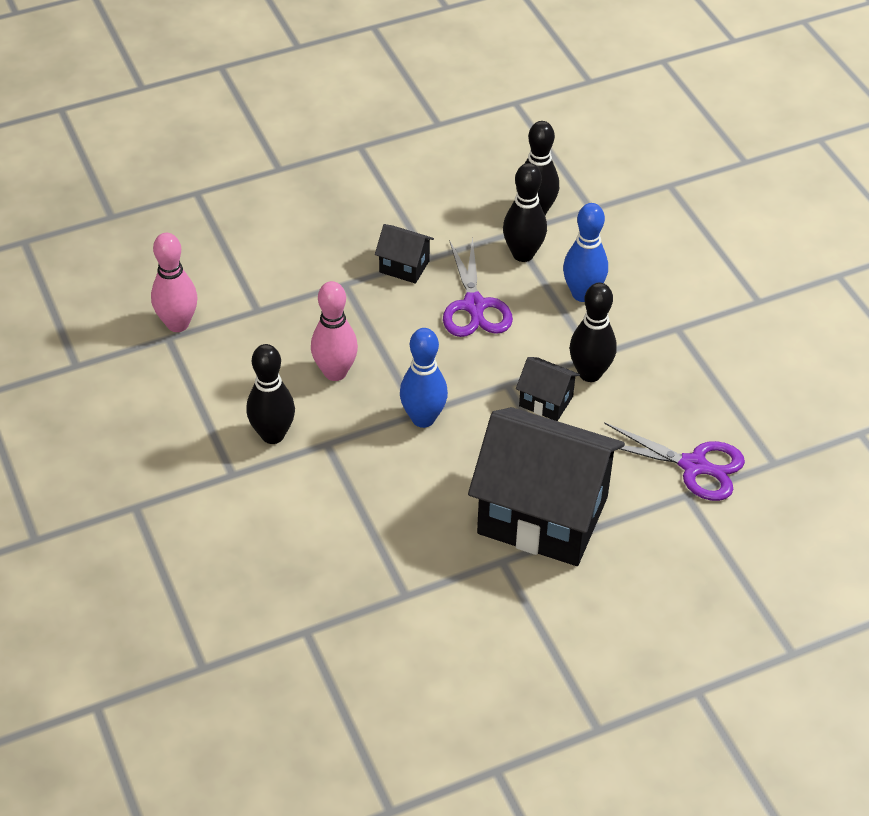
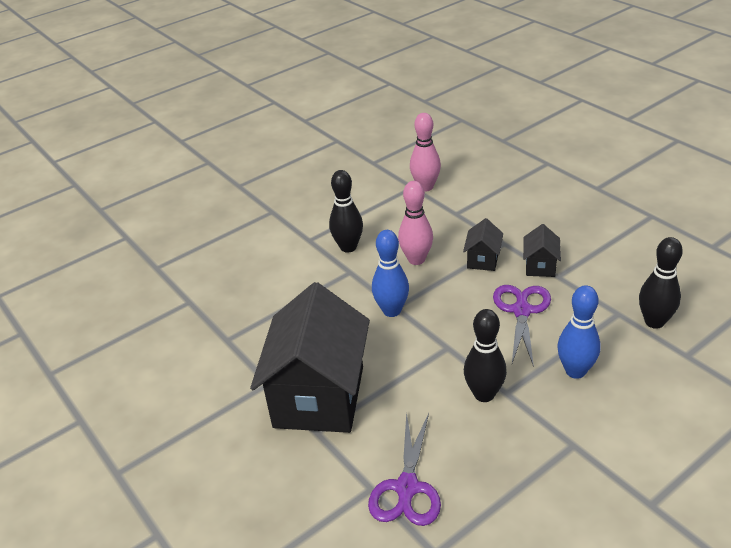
camera: 80 degrees right, 10 degrees down
purple scissors [443,236,513,337] -> purple scissors turned 120 degrees clockwise [493,285,551,367]
black bowling pin [503,163,547,262] -> none
black house [516,357,580,421] -> black house moved to [463,218,503,271]

